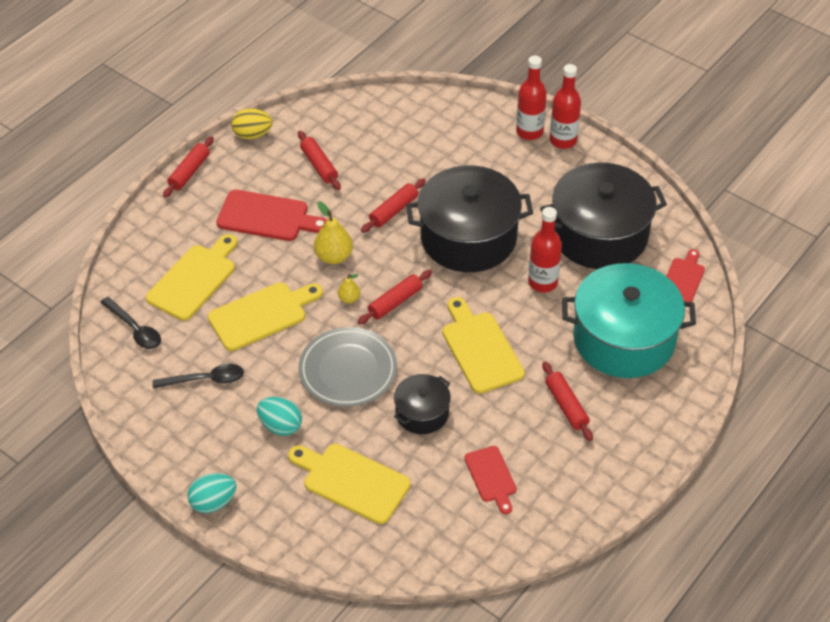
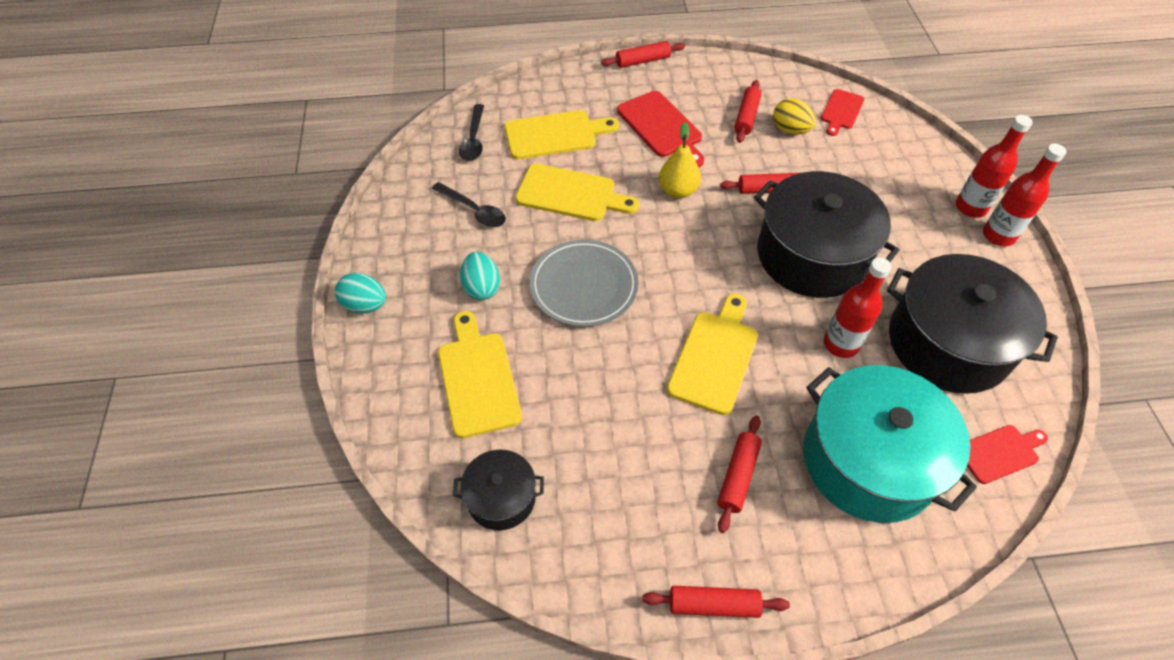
camera: 45 degrees right, 5 degrees up
yellow egg [231,108,272,139] -> yellow egg moved to [773,98,816,134]
yellow pear [338,274,360,303] -> none
red rolling pin [357,270,432,325] -> red rolling pin moved to [642,586,790,618]
black pot [394,374,451,434] -> black pot moved to [453,450,544,531]
red cutting board [464,446,517,514] -> red cutting board moved to [821,89,864,136]

